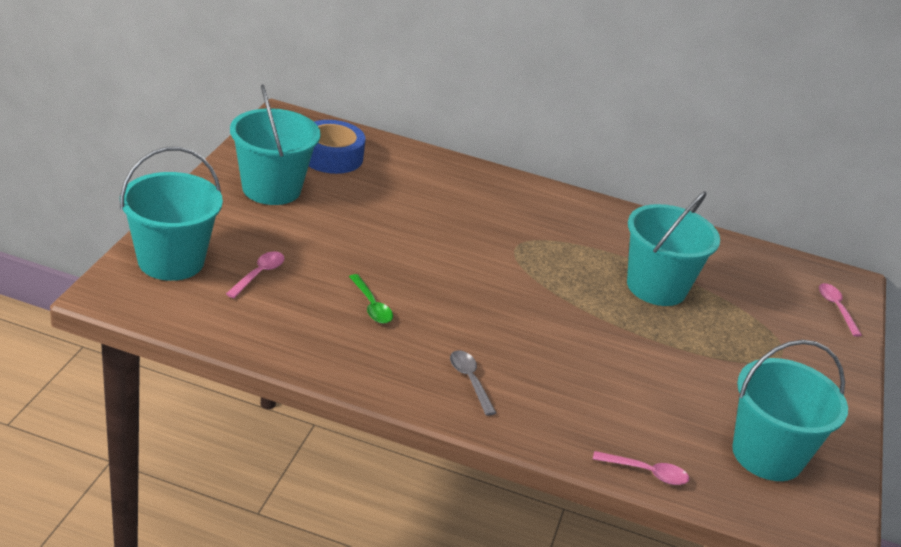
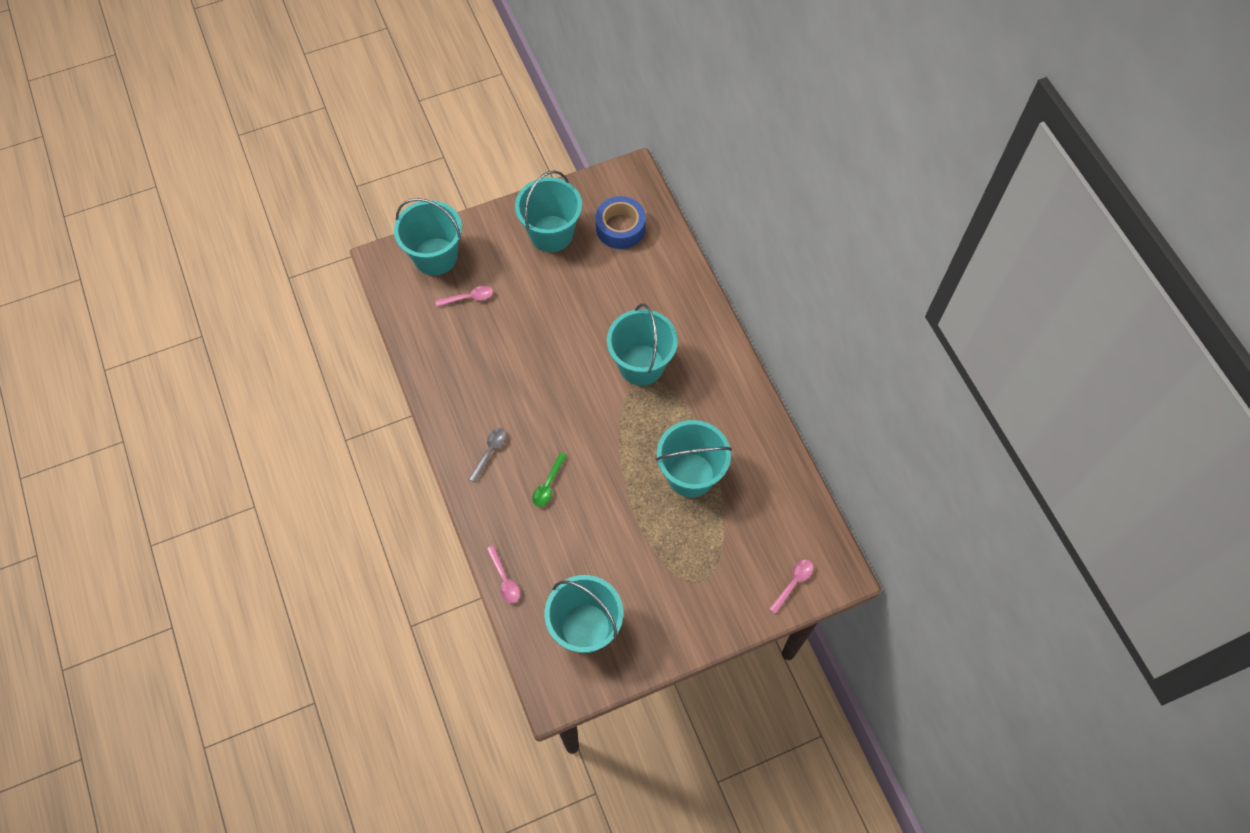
camera: 55 degrees right, 30 degrees up
green spoon [349,274,393,324] -> green spoon moved to [532,452,567,507]
none -> turquoise bucket [607,303,678,386]

